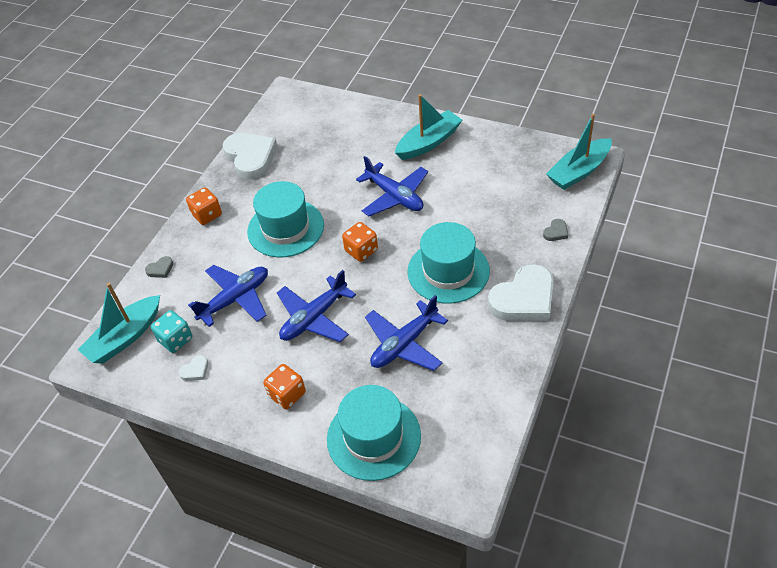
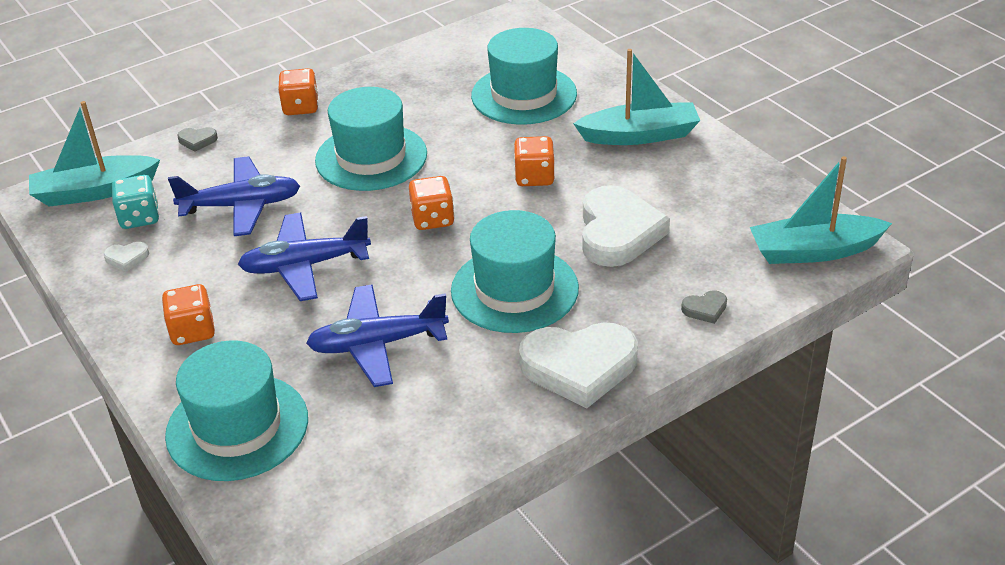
camera: 30 degrees right, 10 degrees down
white heart [223,132,278,180] -> white heart moved to [582,185,670,267]
blue plane [356,156,428,216] -> orange dice [514,136,555,186]
none -> turquoise hat [471,28,577,125]

